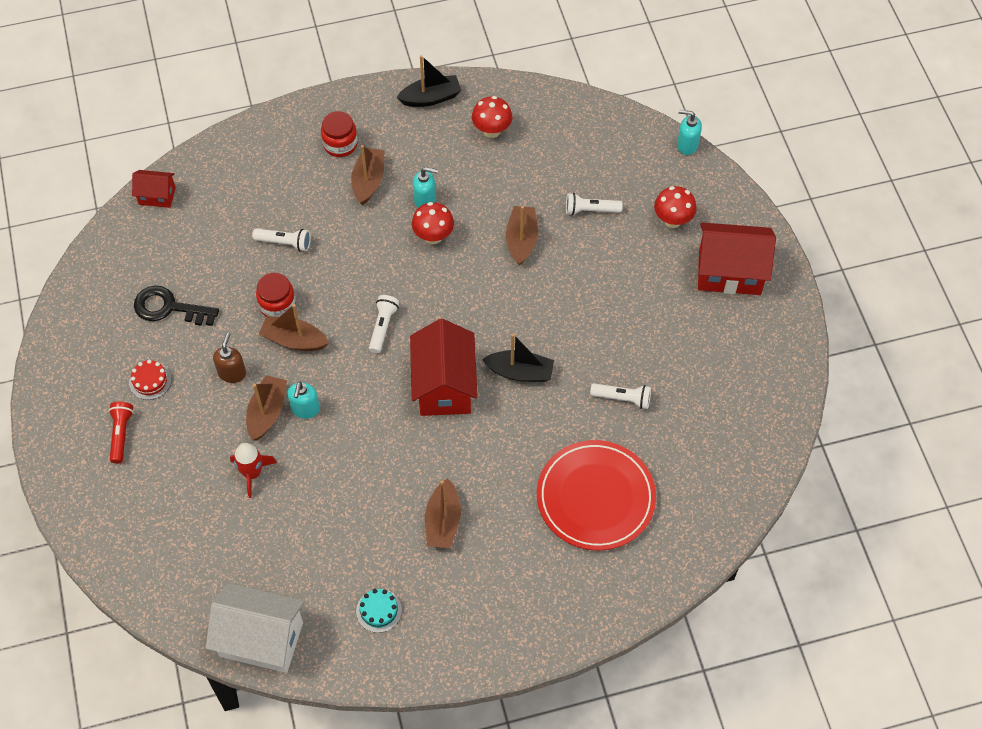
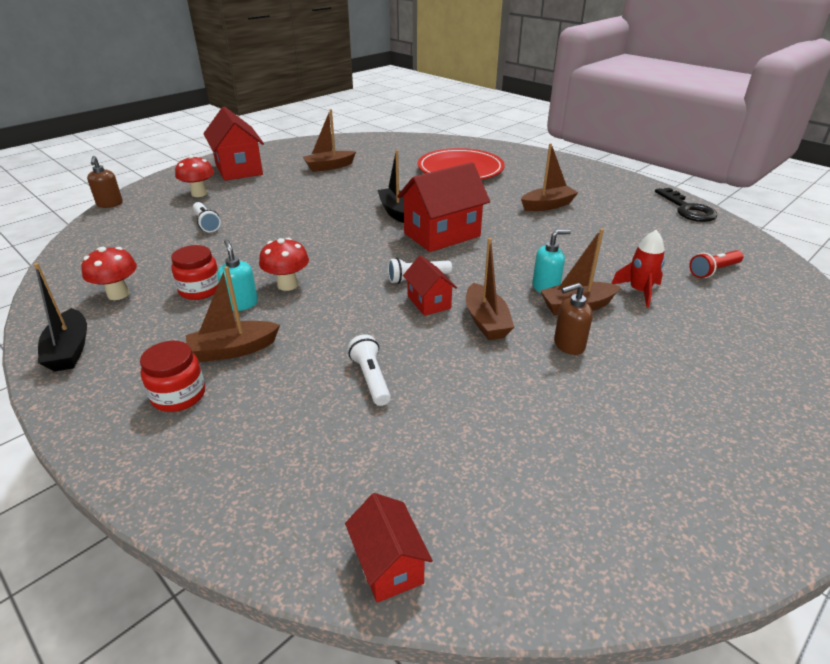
camera: 120 degrees left, 25 degrees down
red flashlight [109,402,134,464] -> red flashlight moved to [689,250,744,278]
red cake [129,360,171,400] -> none
black key [134,286,219,326] -> black key moved to [655,188,717,222]
white house [206,583,305,673] -> none
red jar [256,273,296,317] -> red jar moved to [171,245,219,300]
turquoise cake [356,589,402,633] -> none
black boat [397,55,462,107] -> black boat turned 150 degrees counterclockwise [34,263,87,372]
brown boat [506,206,538,266] -> brown boat moved to [303,109,356,172]
white flashlight [590,383,651,409] -> none
turquoise soap dispenser [677,110,702,155] -> brown soap dispenser [87,156,123,208]
none -> red house [403,255,457,316]

